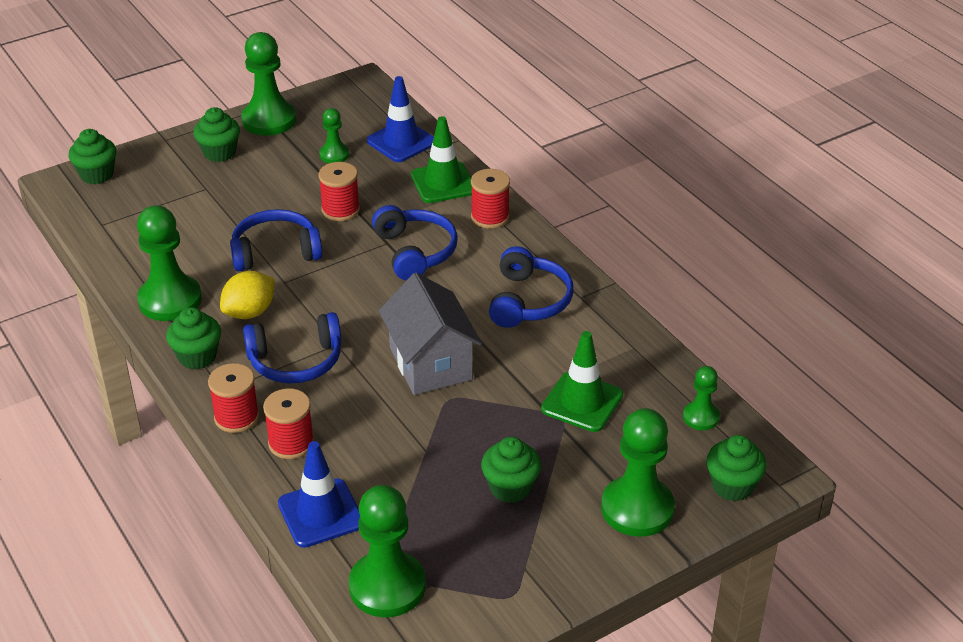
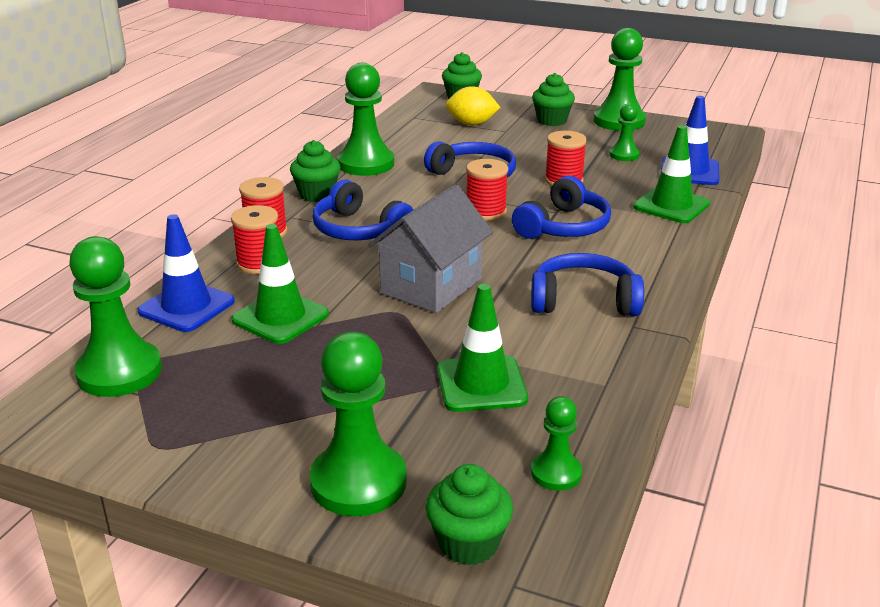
camera: 55 degrees right, 10 degrees down
yellow lemon [220,271,275,319] -> yellow lemon moved to [446,86,501,125]
red spool [471,169,510,229] -> red spool moved to [466,159,508,221]
green cupcake [481,437,541,503] -> none
blue headphones [489,246,574,328] -> blue headphones turned 150 degrees counterclockwise [531,253,644,316]
none -> green traffic cone [231,224,329,344]

